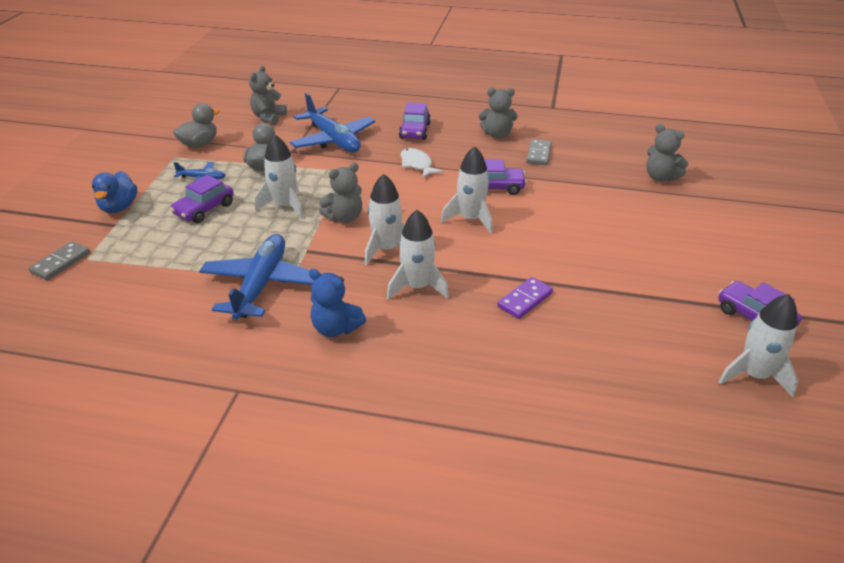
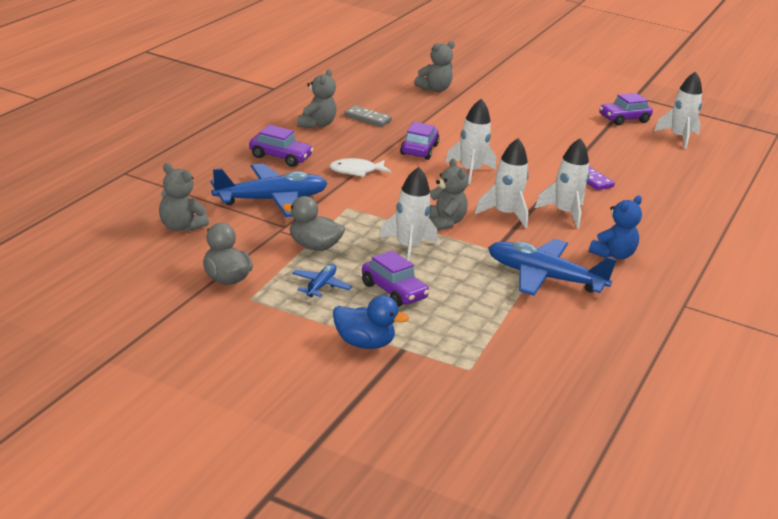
camera: 80 degrees left, 10 degrees down
grey domino [29,241,90,280] -> none

